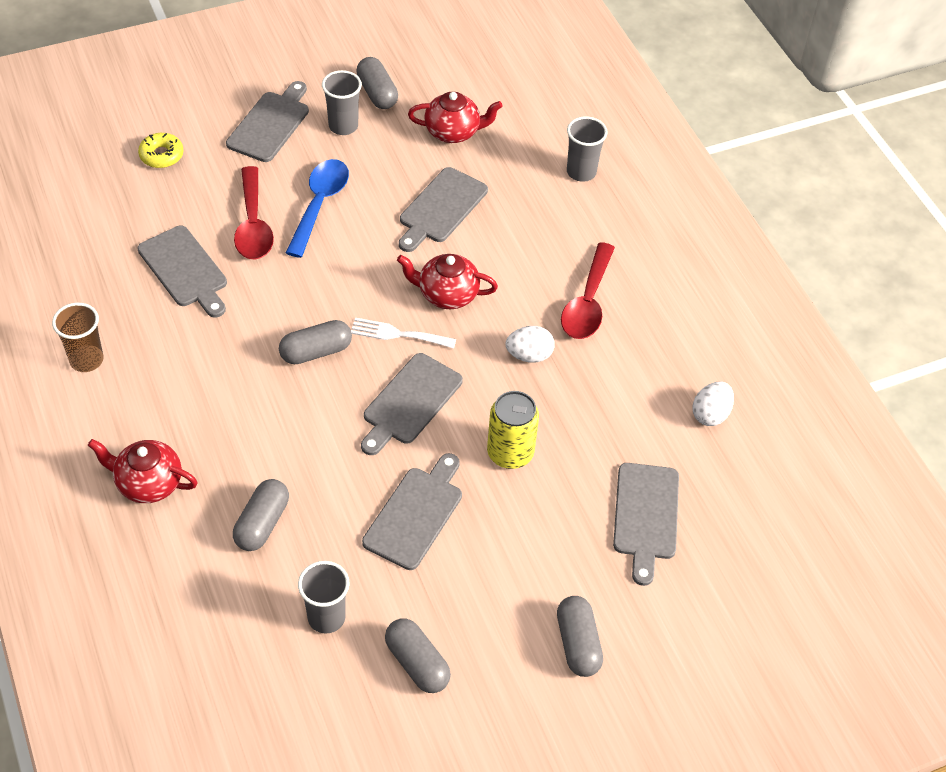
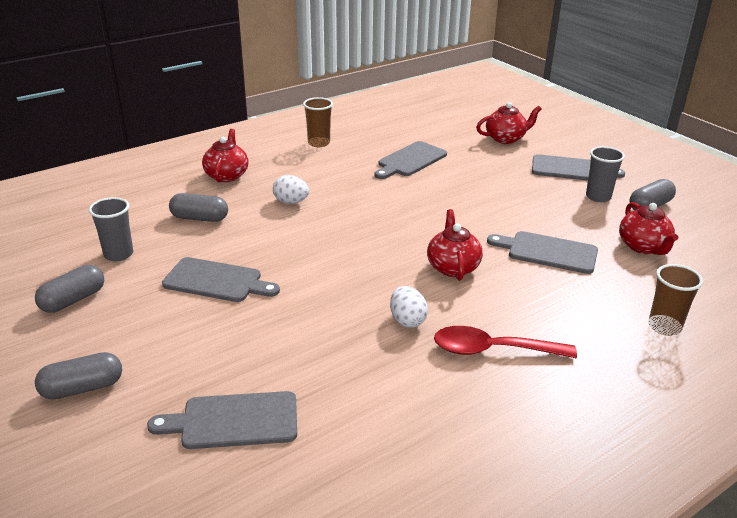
camera: 80 degrees right, 20 degrees down
yellow donut [138,133,184,168] -> red teapot [476,102,542,144]
red spoon [234,166,274,259] -> none
grey capsule [279,320,352,364] -> none
blue spoon [286,159,349,258] -> none
white fork [351,318,456,348] -> none
grey cutting board [361,353,463,455] -> none
yellow can [487,391,539,469] -> none
grey cup [567,116,608,182] -> brown cup [648,264,703,336]
white egg [692,382,734,426] -> white egg moved to [273,175,309,204]

